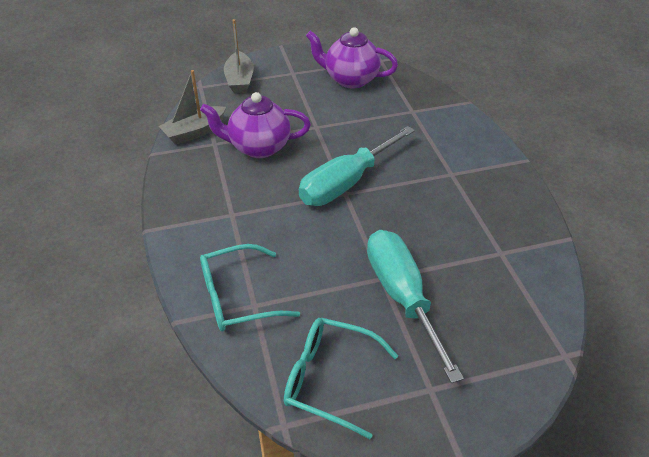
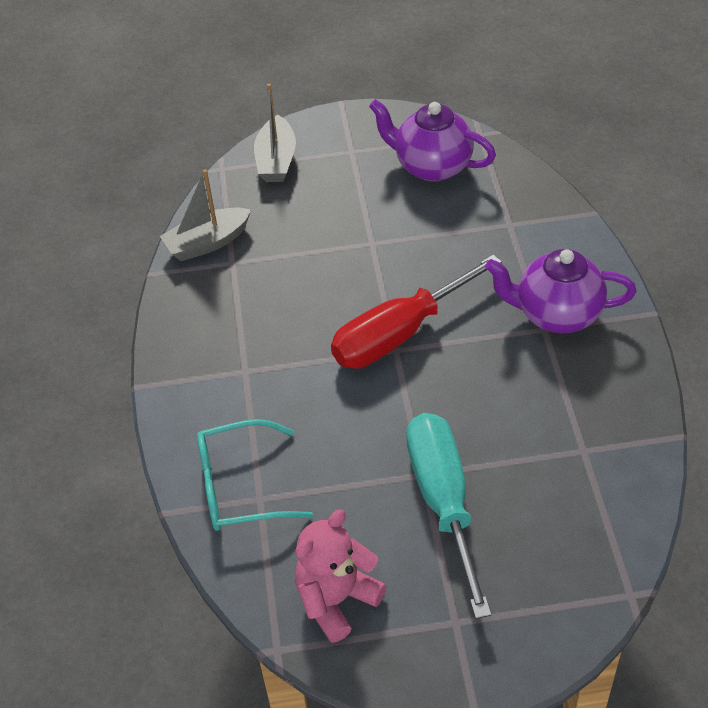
camera: 10 degrees right, 5 degrees up
purple teapot [200,92,311,158] -> purple teapot moved to [485,249,636,333]
turquoise glasses [284,318,398,439] -> pink teddy bear [295,510,386,643]
turquoise screwdriver [299,126,415,206] -> red screwdriver [331,255,502,369]

